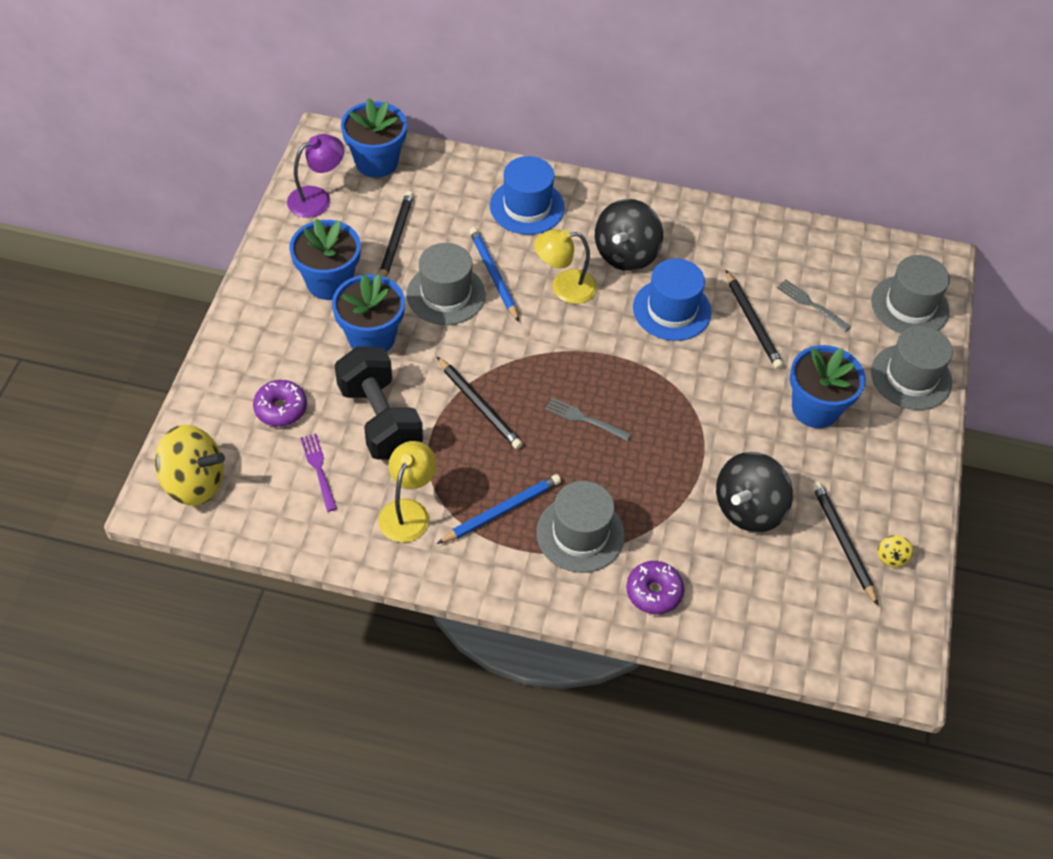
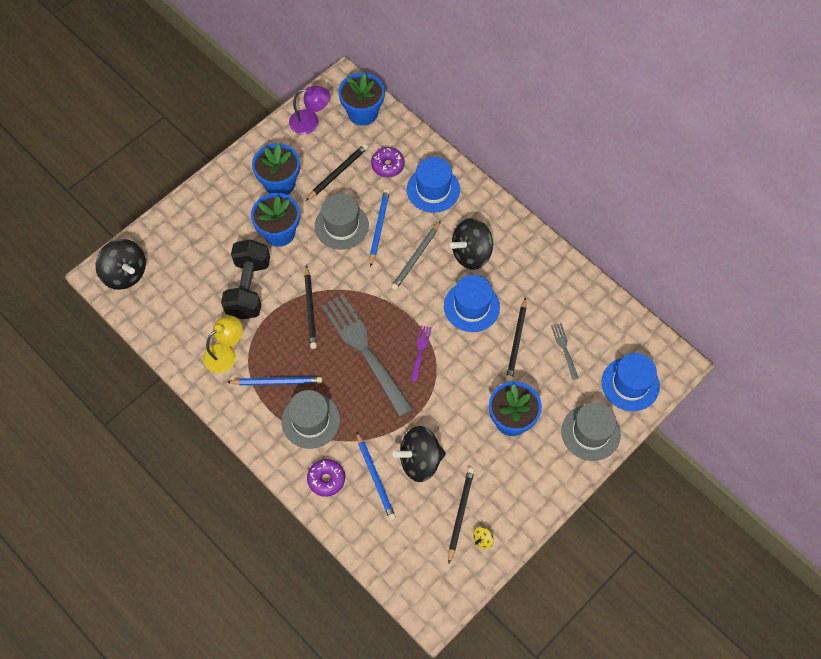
camera: 35 degrees right, 10 degrees up
yellow spinning top [155,425,225,506] -> black spinning top [96,239,146,290]
purple donut [253,380,307,427] -> purple donut moved to [371,147,405,177]
purple fork [300,434,337,512] -> purple fork moved to [410,325,431,382]
yellow lamp [534,229,597,304] -> grey pencil [391,221,441,290]
grey fork [545,398,631,441] -> grey fork [322,294,413,417], size x2.35
grey hat [871,255,950,333] -> blue hat [602,353,660,411]
none -> blue pencil [356,431,396,521]

